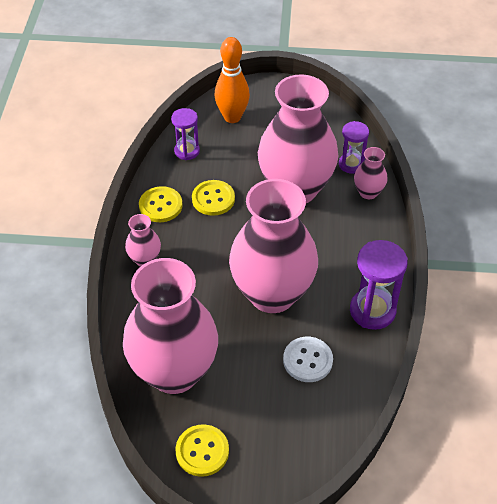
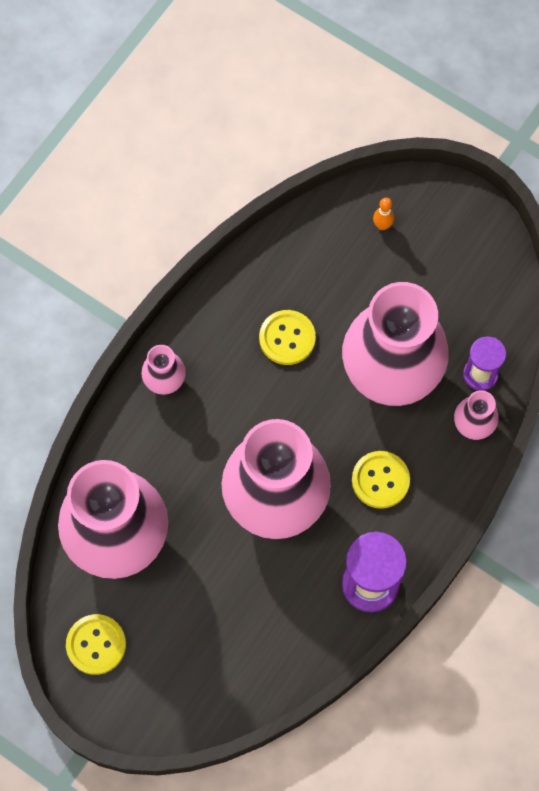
camera: 30 degrees right, 20 degrees up
yellow button [139,186,183,222] -> yellow button moved to [352,451,410,509]
purple hourglass [171,108,200,160] -> none
orange bowling pin [215,37,250,123] -> orange bowling pin [373,198,394,230], size x0.44
white button [283,337,333,382] -> none

